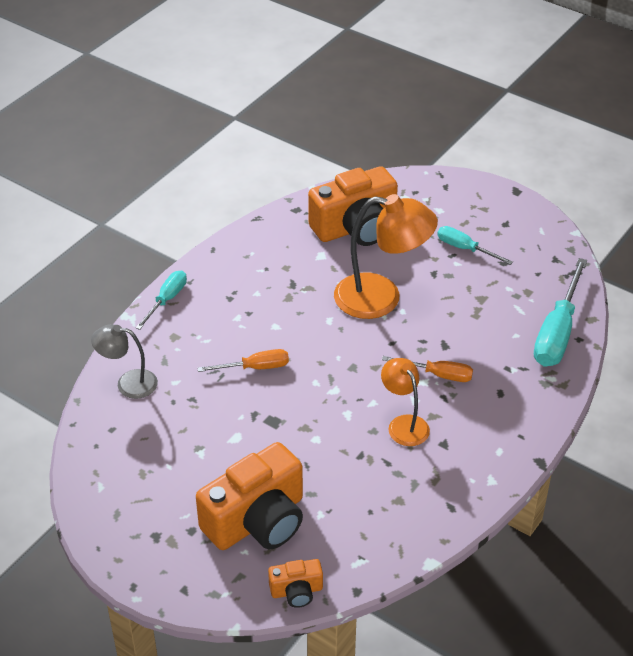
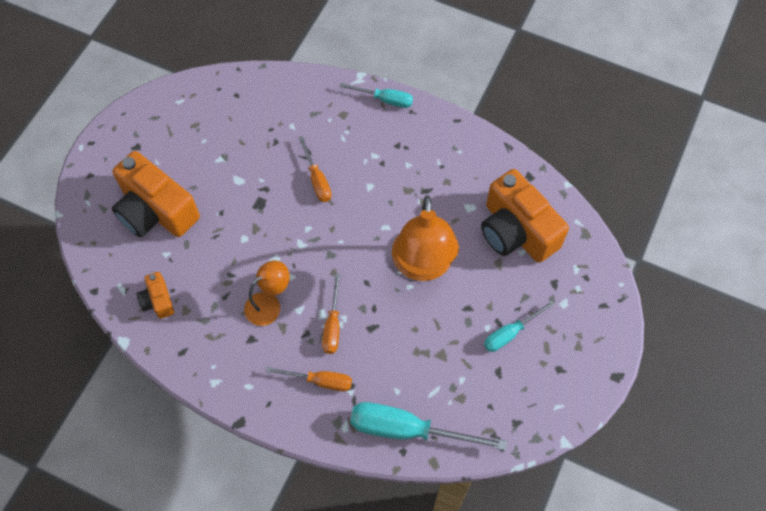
camera: 80 degrees right, 20 degrees up
grey lamp [91,324,158,399] -> none
orange camera [268,559,323,608] -> orange camera moved to [136,272,174,319]
turquoise screwdriver [437,226,513,265] -> turquoise screwdriver turned 150 degrees counterclockwise [484,300,555,352]
none -> orange screwdriver [266,367,352,391]

